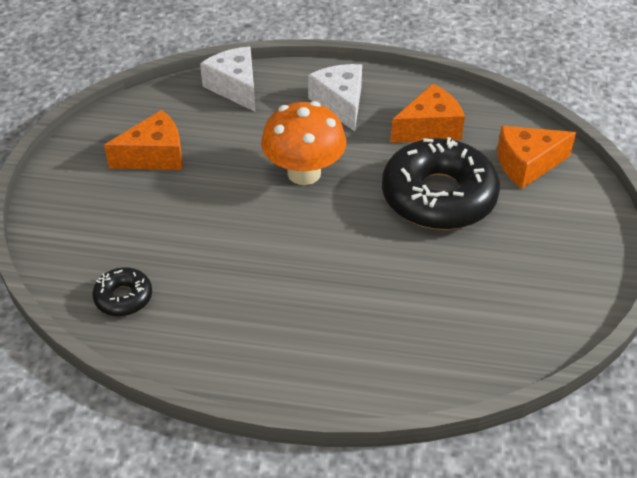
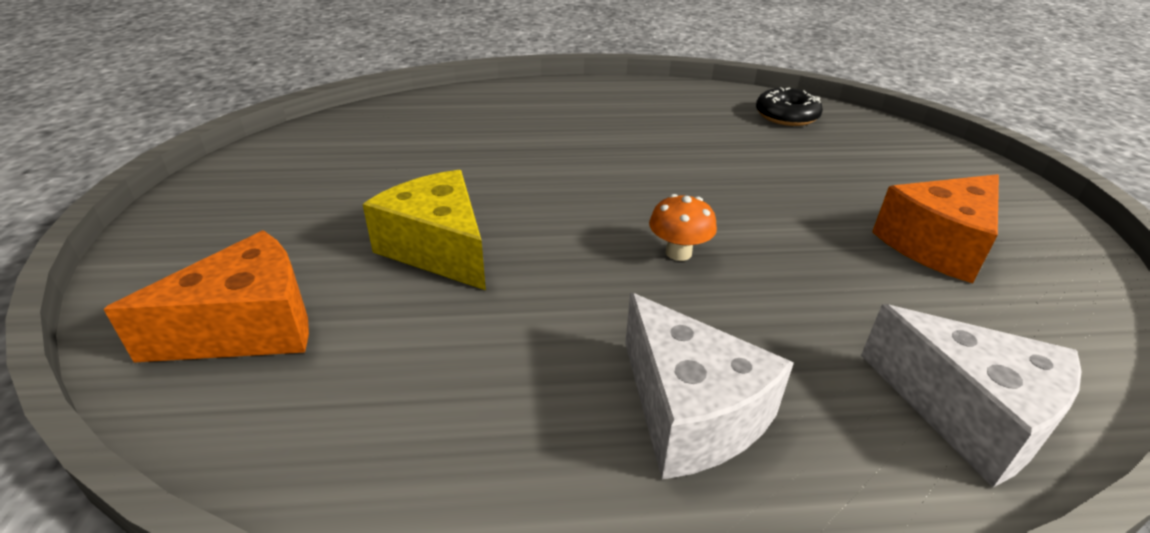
camera: 165 degrees right, 10 degrees down
orange mushroom [261,101,346,185] -> orange mushroom [649,194,717,261], size x0.45
black donut [382,137,500,230] -> yellow cheese [363,170,486,290]
orange cheese [391,84,465,143] -> none

